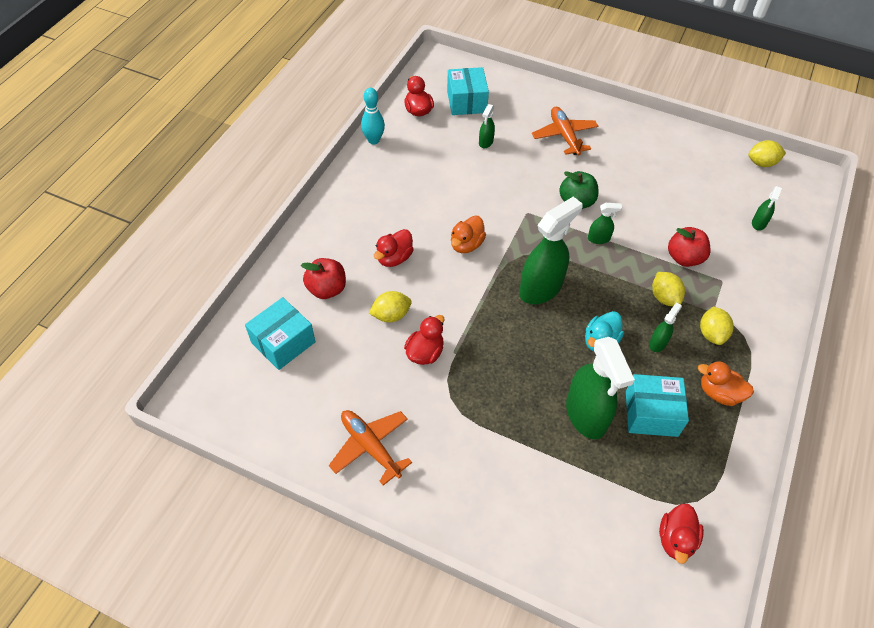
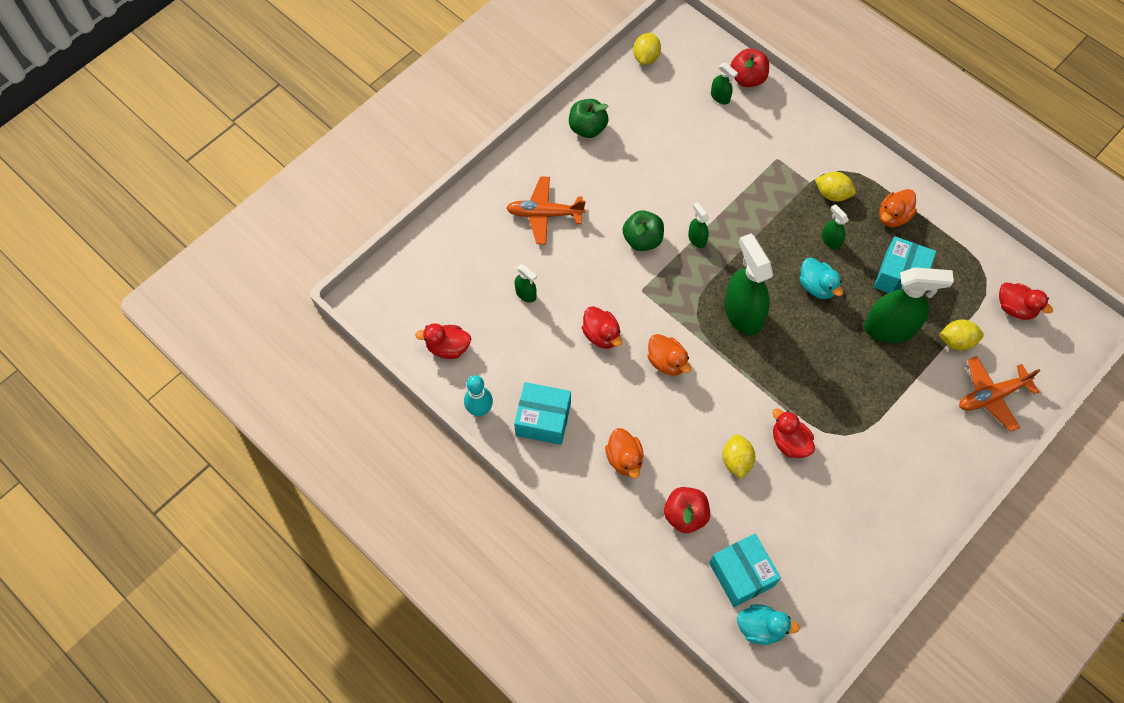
camera: 70 degrees left, 10 degrees up
orange plane [329,410,412,486] -> orange plane moved to [959,356,1041,432]
red duck [374,229,414,267] -> red duck moved to [582,306,622,349]
turquoise box [447,67,489,115] -> turquoise box moved to [514,382,571,445]
green spray bottle [588,203,622,244] -> green spray bottle turned 45 degrees counterclockwise [688,202,709,248]
yellow lemon [652,272,685,306] -> yellow lemon moved to [939,319,984,351]
red apple [668,227,711,267] -> red apple moved to [730,49,769,87]
none -> green apple [569,99,609,138]
none -> orange duck [605,428,644,478]
none -> turquoise duck [737,604,800,645]

